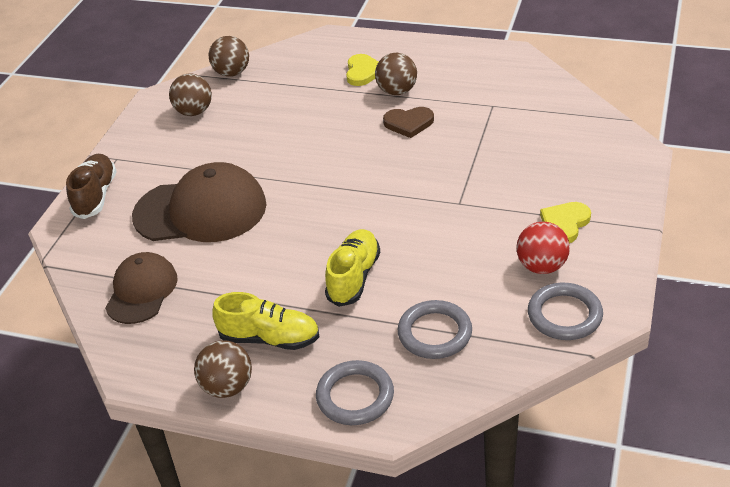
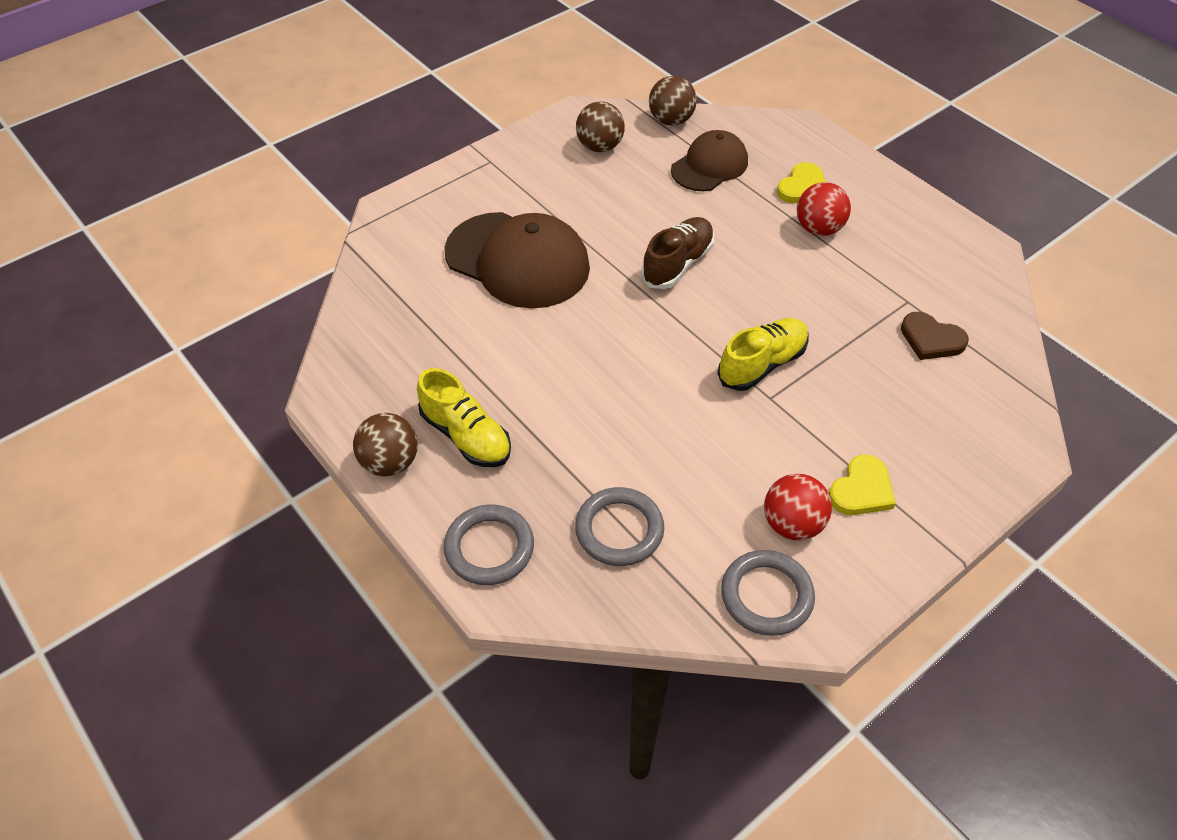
camera: 30 degrees right, 10 degrees up
brown shoe [66,154,117,219] -> brown shoe moved to [641,217,714,289]
brown cap [105,252,178,324] -> brown cap moved to [671,130,748,191]
yellow shoe [325,229,380,307] -> yellow shoe moved to [717,318,809,391]
brown ball [375,53,417,95] -> red ball [797,182,851,236]
brown heart [383,107,434,138] -> brown heart moved to [901,312,969,360]
yellow heart [540,202,591,243] -> yellow heart turned 150 degrees clockwise [829,454,896,515]

